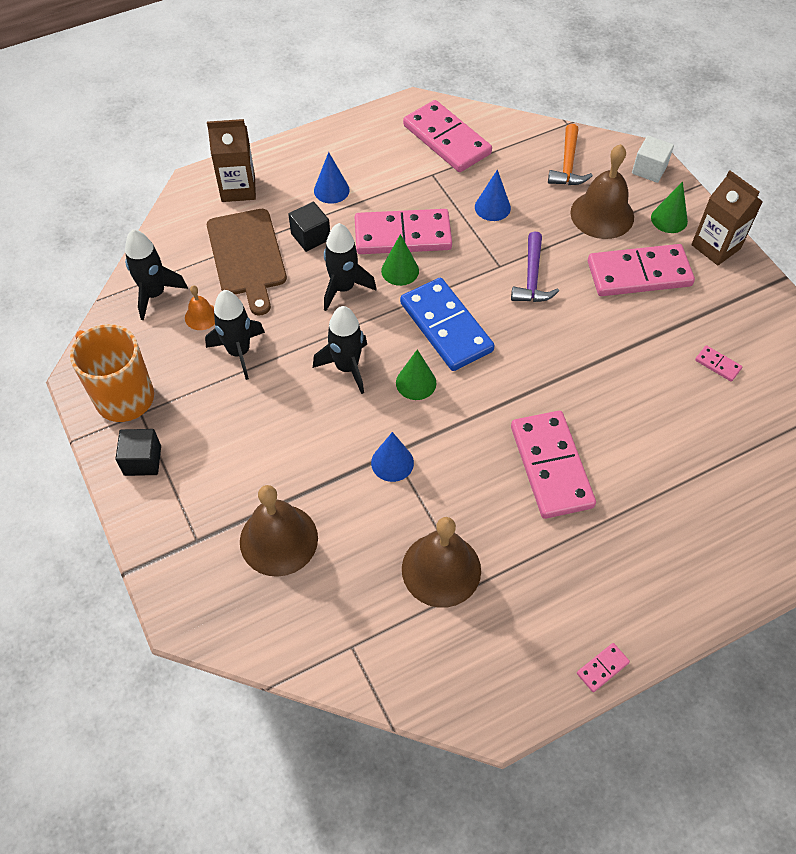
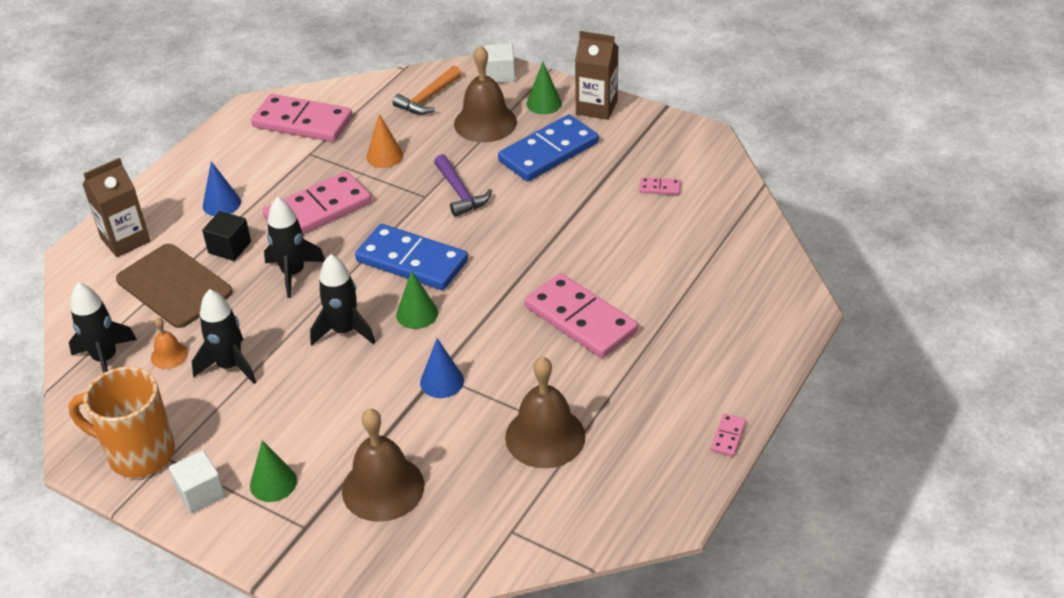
camera: 30 degrees left, 15 degrees down
black cube [115,429,161,476] -> white cube [169,450,225,514]
green cone [381,234,419,286] -> green cone moved to [250,440,297,502]
blue cone [475,169,511,221] -> orange cone [366,114,403,168]
orange hammer [548,124,593,185] -> orange hammer turned 60 degrees clockwise [392,65,462,115]
pink domino [588,244,695,296] -> blue domino [498,115,599,181]

